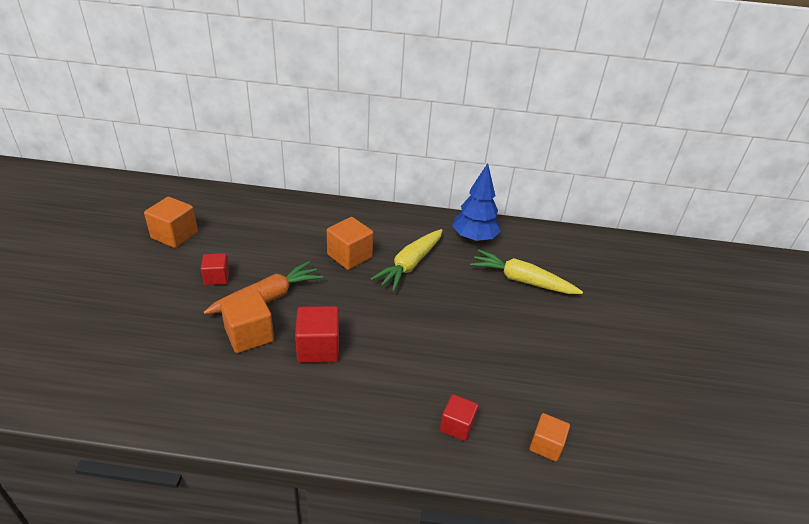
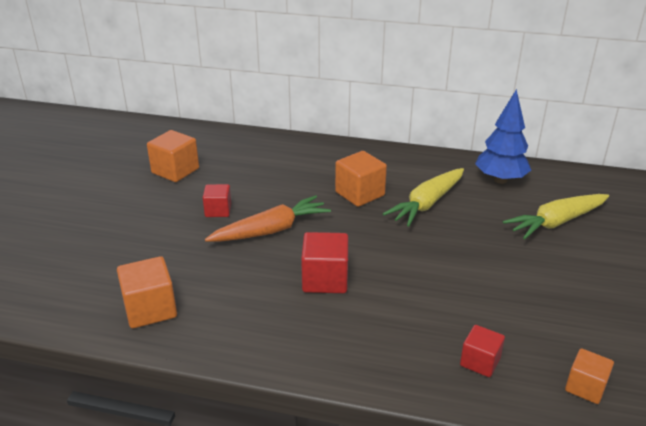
camera: 10 degrees right, 5 degrees down
orange cube [220,290,274,353] -> orange cube moved to [117,256,177,328]
yellow carrot [470,249,583,294] -> yellow carrot turned 60 degrees counterclockwise [503,194,609,239]

